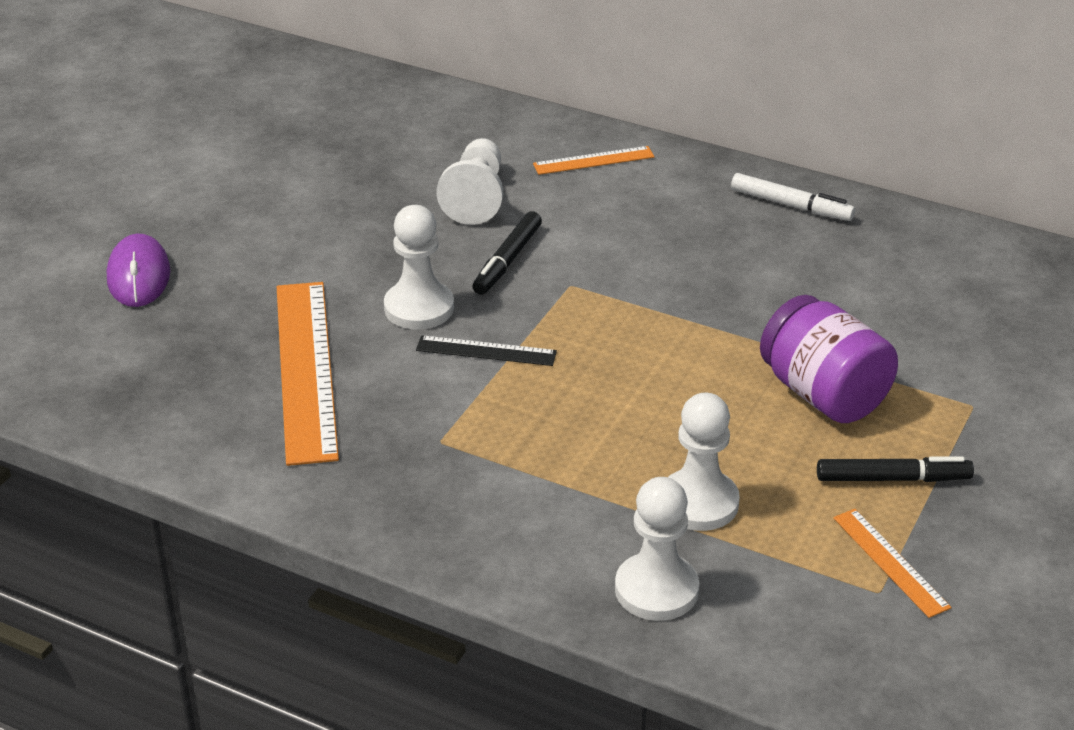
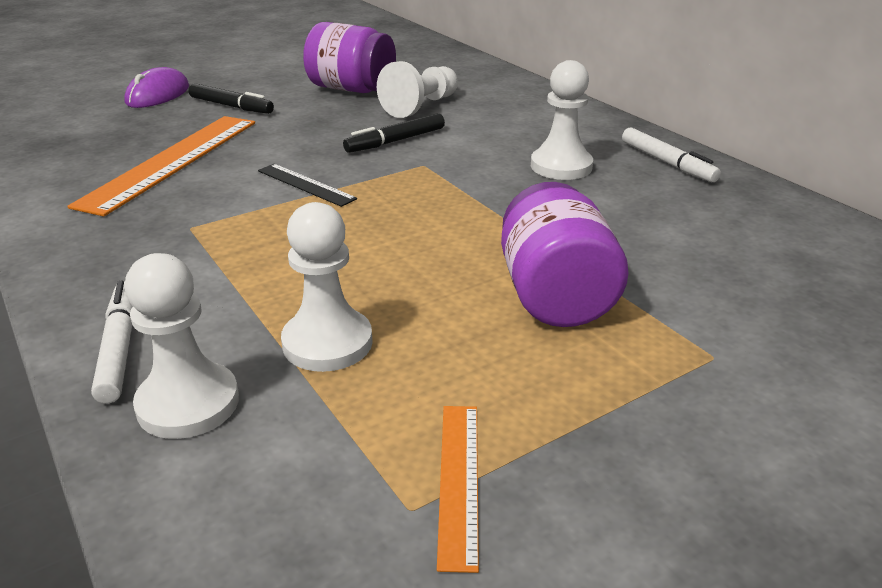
camera: 30 degrees right, 5 degrees down
white pawn [384,205,454,330] -> white pawn moved to [531,60,593,180]
orange ruler [533,146,655,175] -> none
black marker [817,456,974,482] -> black marker moved to [188,83,274,114]
none -> white marker [91,281,133,403]
none -> purple jar [303,22,396,93]

